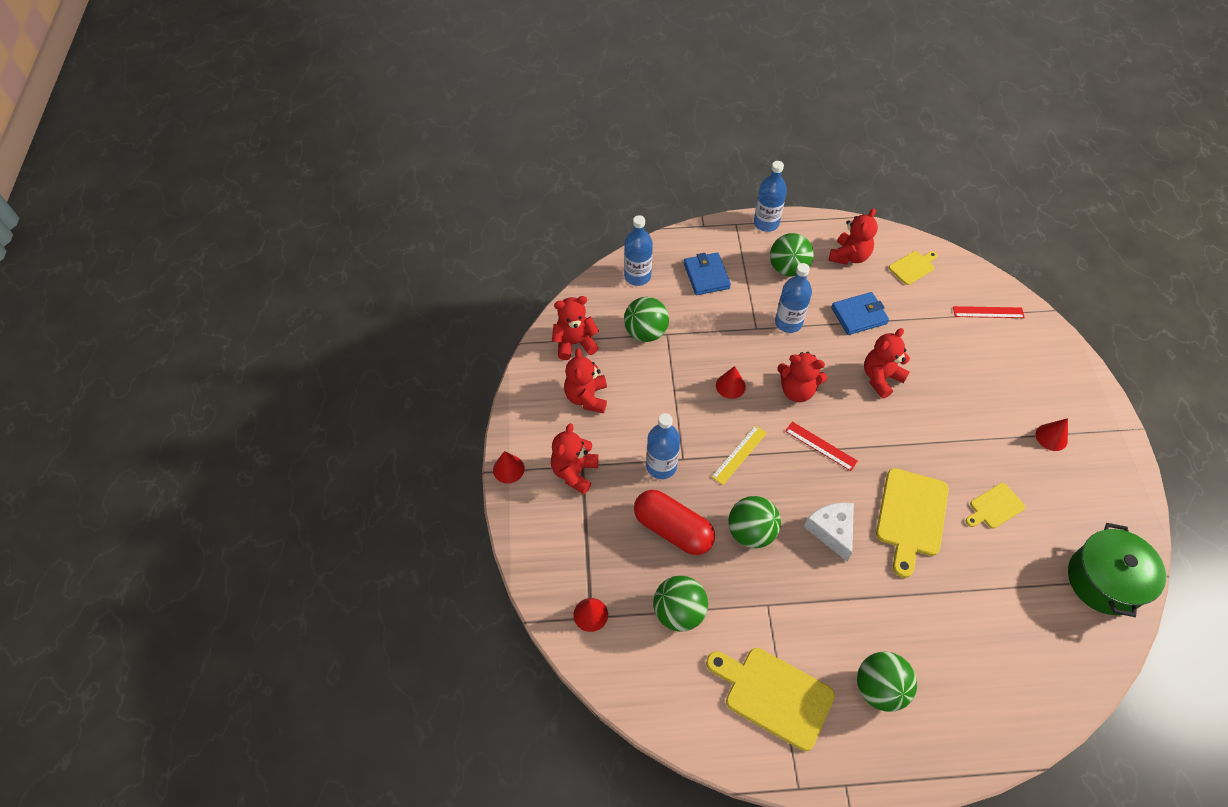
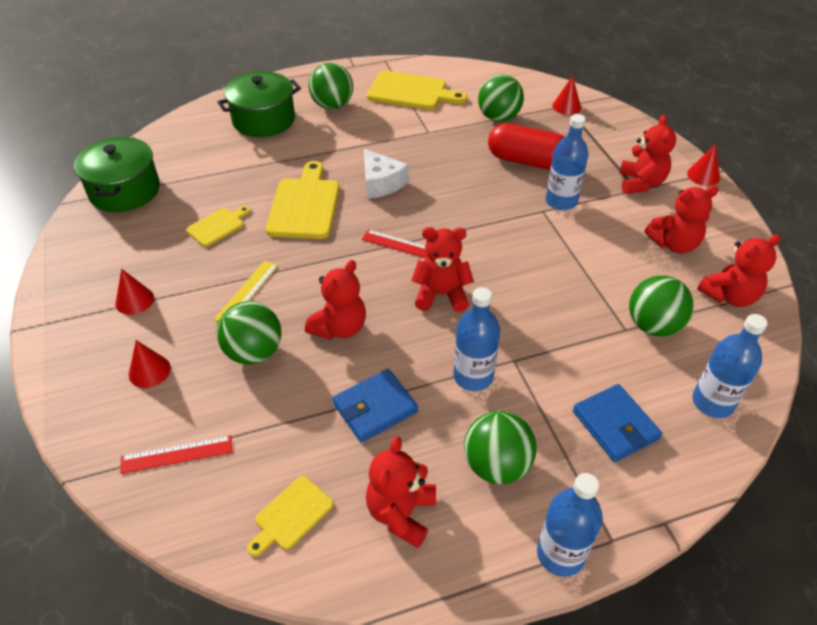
camera: 165 degrees right, 10 degrees down
red teddy bear [564,348,607,413] -> red teddy bear turned 90 degrees clockwise [645,185,719,254]
yellow ruler [712,425,767,485] -> yellow ruler moved to [214,260,278,322]
red cone [716,366,746,399] -> red cone moved to [129,340,171,388]
green ball [729,496,781,548] -> green ball moved to [216,301,281,365]
none -> green pot [217,71,301,137]

